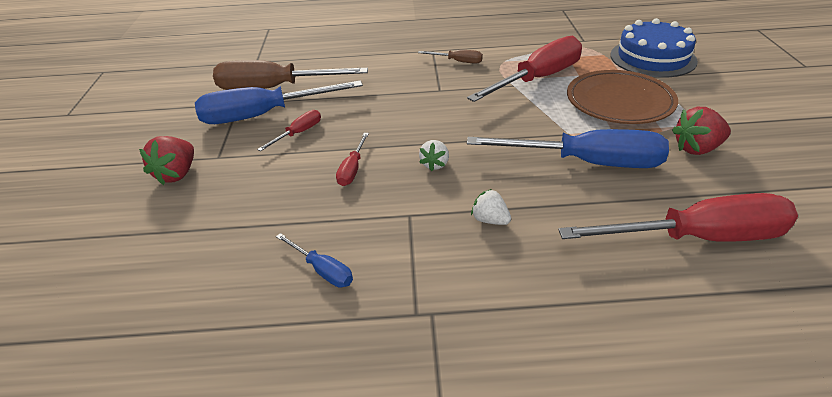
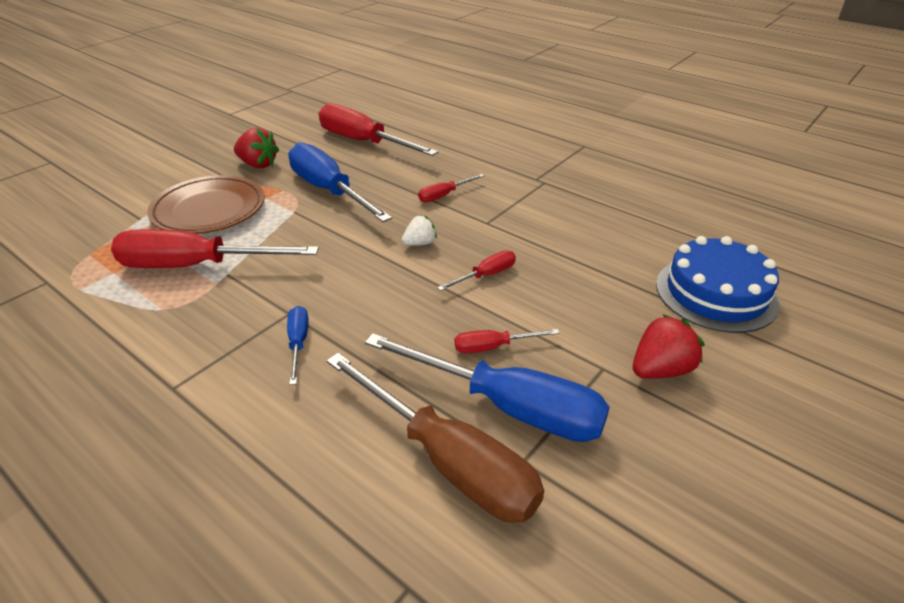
camera: 140 degrees left, 0 degrees up
blue screwdriver [276,233,353,287] -> blue screwdriver moved to [287,306,308,385]
brown screwdriver [418,50,483,64] -> none
white strawberry [471,189,511,225] -> red screwdriver [418,174,484,202]
blue cake [611,18,698,78] -> blue cake moved to [656,236,780,333]

